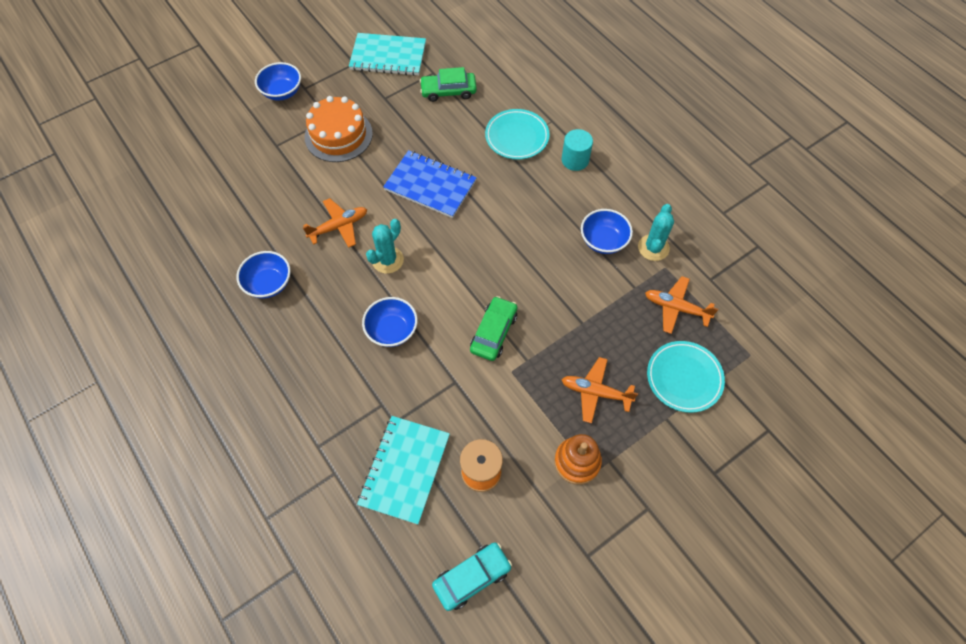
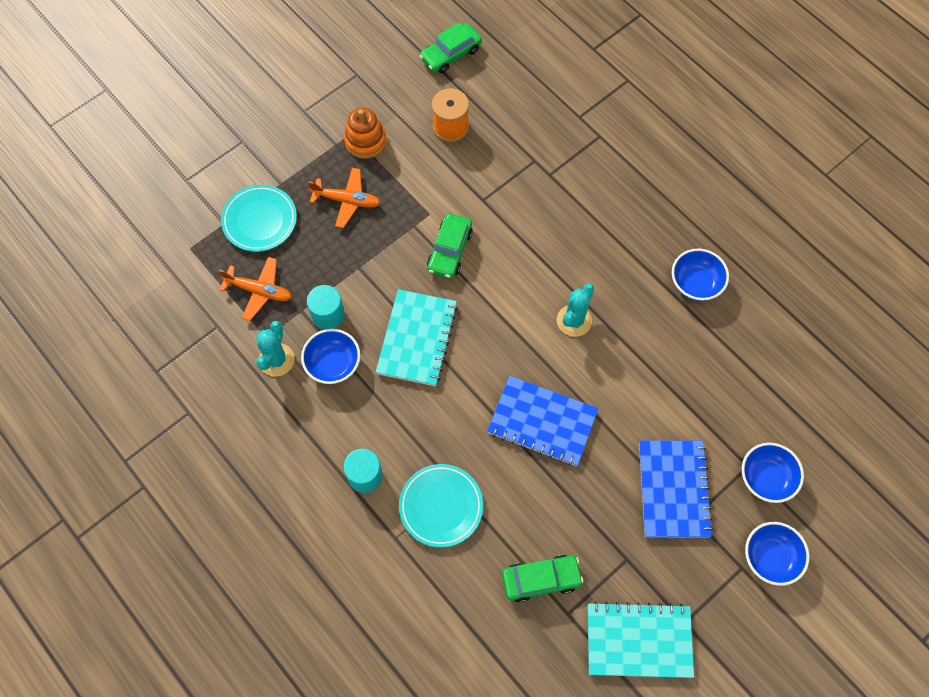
camera: 175 degrees right, 5 degrees up
orange plane [303,198,367,248] -> none
orange cake [305,96,373,162] -> blue notebook [639,440,713,538]
turquoise notebook [357,416,450,525] -> turquoise notebook moved to [376,289,458,386]
blue bowl [362,297,418,347] -> blue bowl moved to [742,443,804,503]
turquoise car [432,542,512,611] -> green car [420,22,482,73]
none -> turquoise cylinder [307,285,345,329]

